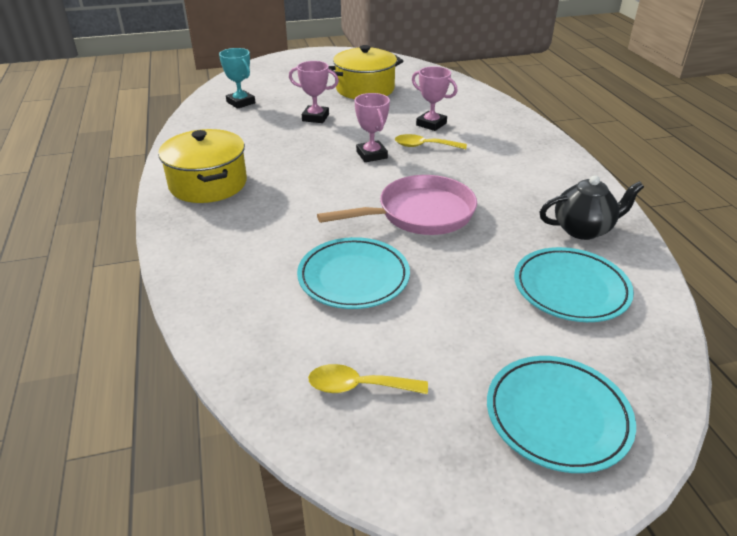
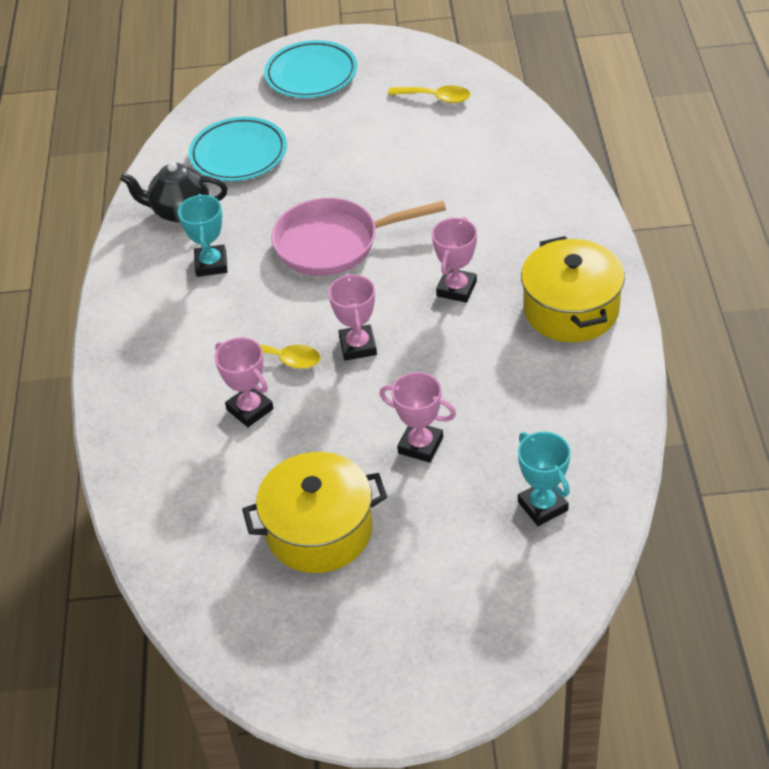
camera: 165 degrees left, 10 degrees up
turquoise plate [297,237,410,309] -> none
none -> turquoise trophy [178,194,227,277]
none -> pink trophy [432,217,477,303]

